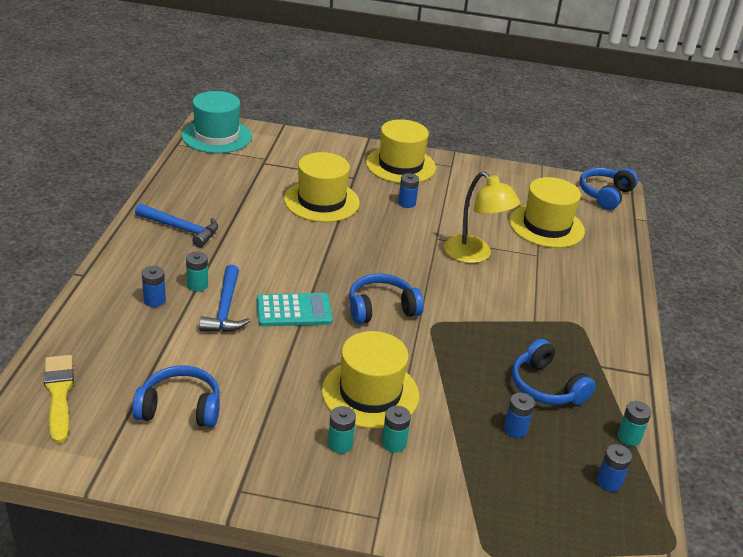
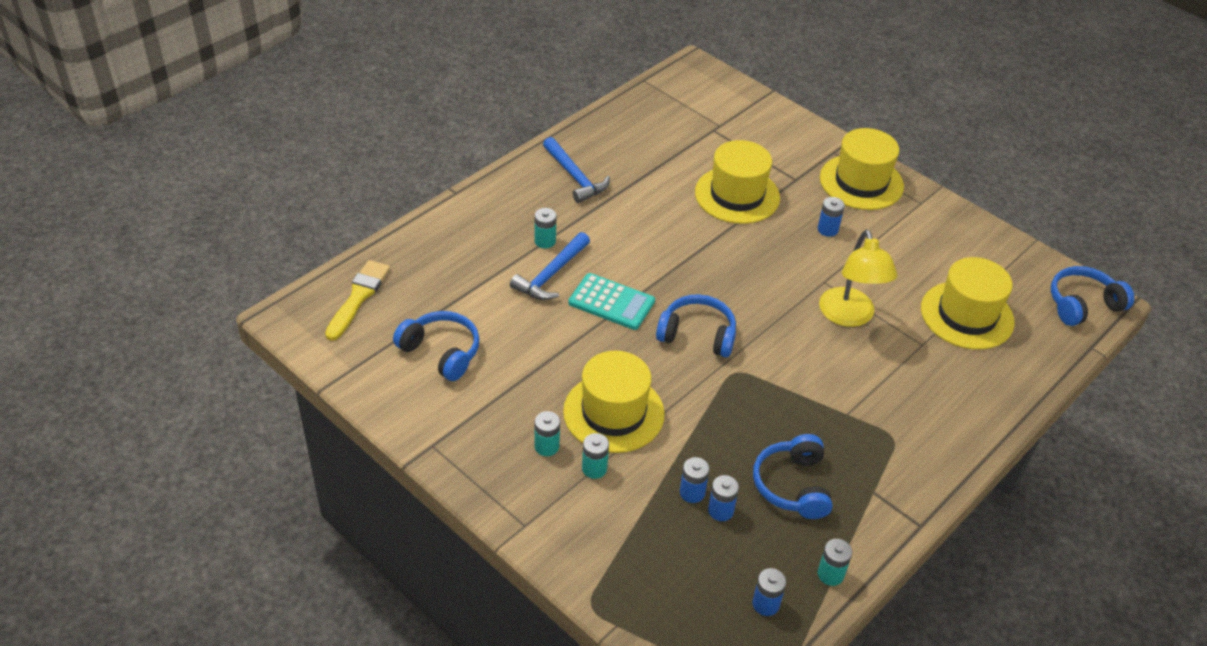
camera: 35 degrees right, 10 degrees up
blue battery [142,266,166,307] -> blue battery moved to [680,457,709,503]
turquoise hat [182,91,252,153] -> none

